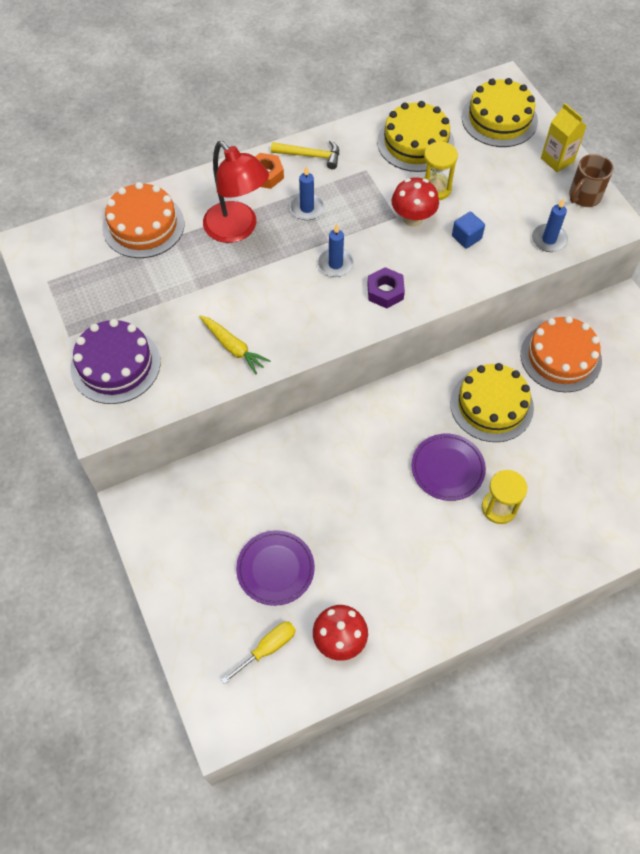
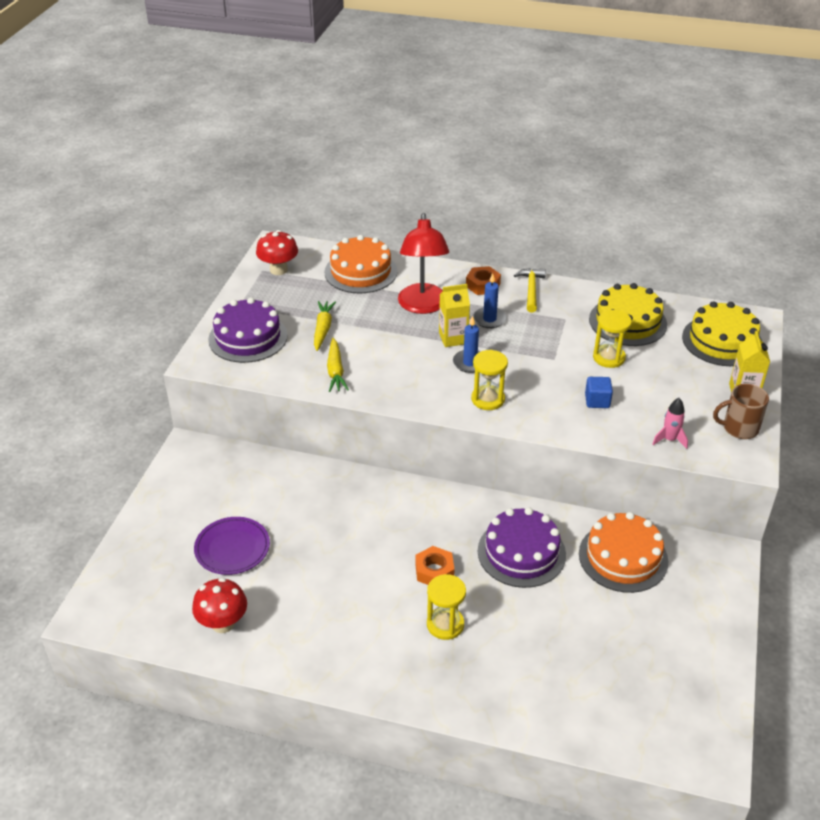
camera: 40 degrees right, 20 degrees down
yellow screwdriver [221,622,296,684] -> none
yellow hammer [271,140,339,169] -> yellow hammer turned 135 degrees counterclockwise [514,268,546,313]
purple nut [367,267,405,308] -> yellow hourglass [471,350,508,410]
red mushroom [391,177,439,227] -> red mushroom moved to [256,230,298,275]
purple plate [411,434,486,501] -> orange nut [415,546,455,585]
yellow cake [450,363,534,442] -> purple cake [478,507,566,588]
blue candle [532,198,568,252] -> pink rocket [652,398,688,449]
none -> yellow carrot [314,301,336,351]
none -> yellow carton [439,284,470,347]

